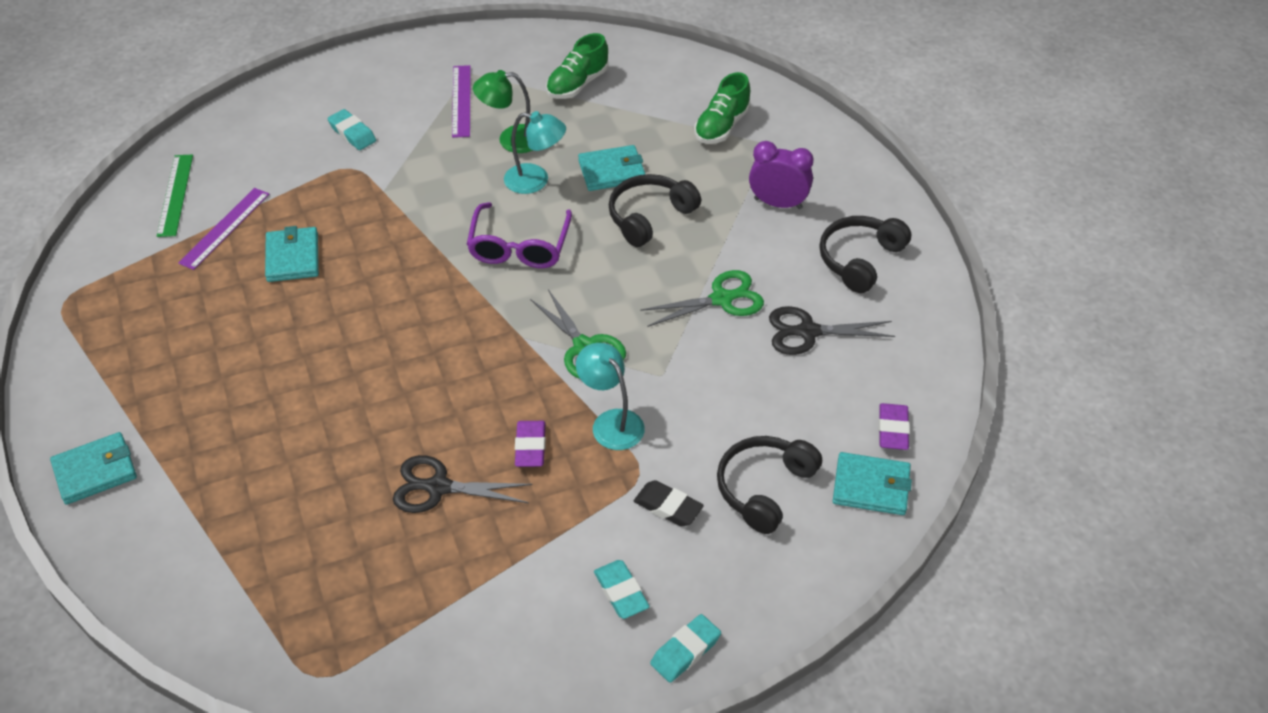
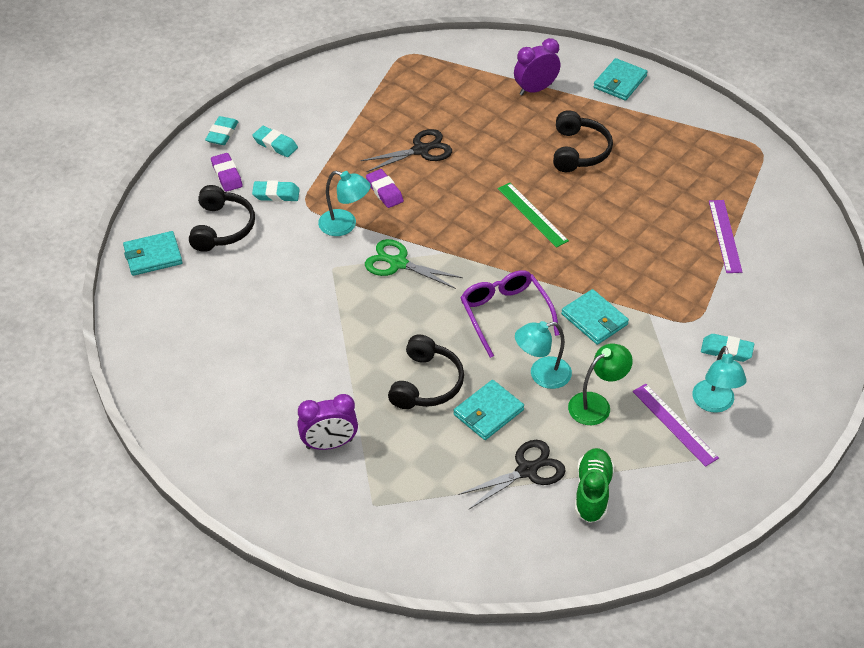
camera: 150 degrees right, 0 degrees up
green ruler [157,154,193,237] -> green ruler moved to [498,183,569,248]
turquoise wallet [265,226,319,282] -> turquoise wallet moved to [561,289,629,345]
black eraser [634,480,704,527] -> turquoise eraser [252,180,300,202]
green scissors [640,270,764,327] -> none
green shoe [694,72,751,144] -> none
black scissors [769,306,895,355] -> black scissors moved to [458,440,566,509]
black headphones [819,216,911,293] -> black headphones moved to [553,110,613,172]
purple eraser [878,403,910,450] -> purple eraser moved to [211,153,243,192]
none -> purple clock [514,38,560,95]
none -> turquoise lamp [692,346,747,413]

